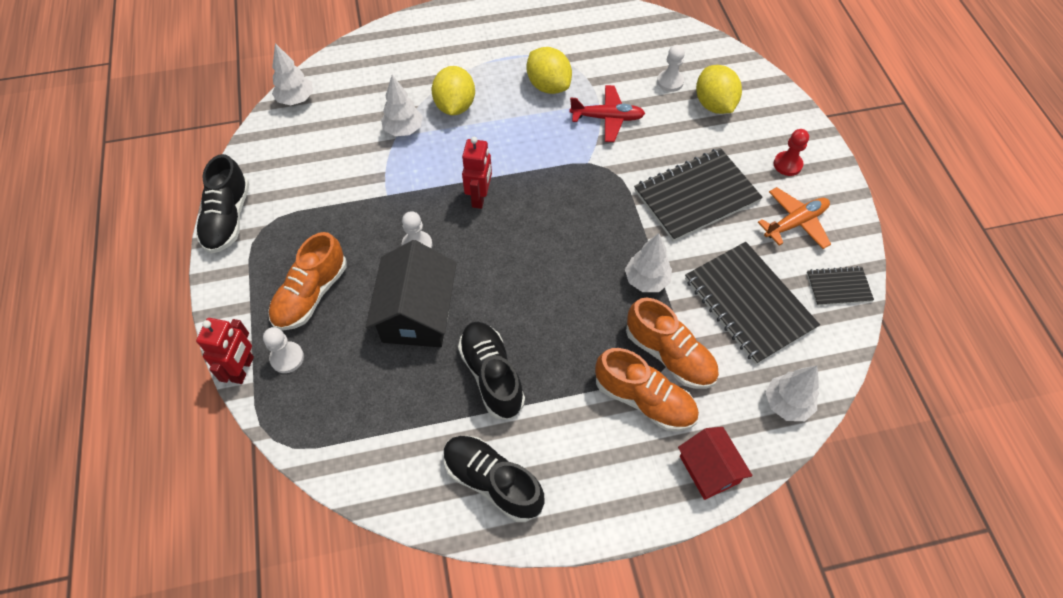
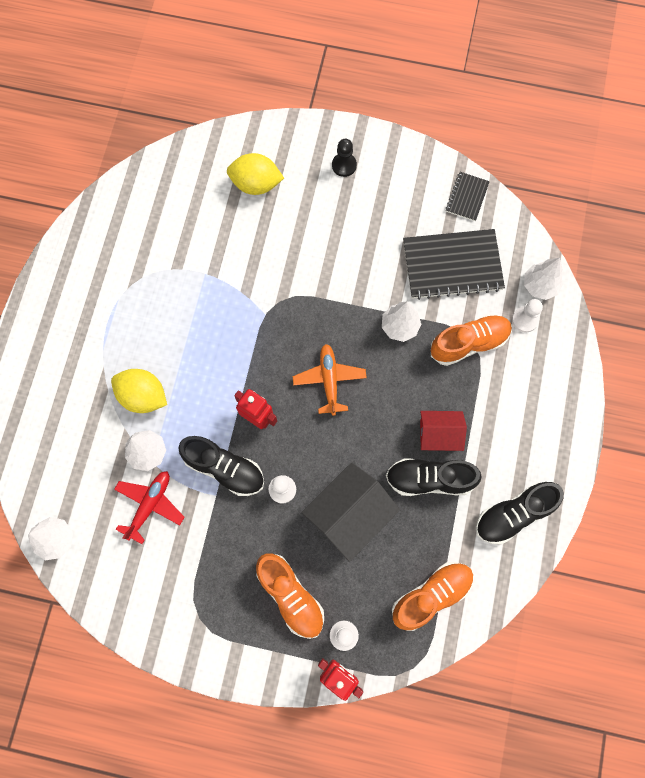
camera: 65 degrees left, 15 degrees up
black shoe [196,154,249,254] -> black shoe moved to [178,436,264,496]
black house [366,240,457,347] -> black house turned 75 degrees counterclockwise [301,462,400,562]
yellow lemon [527,47,572,94] -> none
red plane [570,85,645,142] -> red plane moved to [114,471,184,544]
orange shoe [595,348,699,432] -> orange shoe moved to [392,562,474,631]
black notebook [634,148,763,242] -> none
white pawn [657,45,685,92] -> white pawn moved to [512,299,543,333]
red house [678,427,753,500] -> red house moved to [420,411,467,451]
orange plane [758,187,831,249] -> orange plane moved to [293,344,367,416]
red pawn [773,129,809,176] -> black pawn [332,139,357,177]

